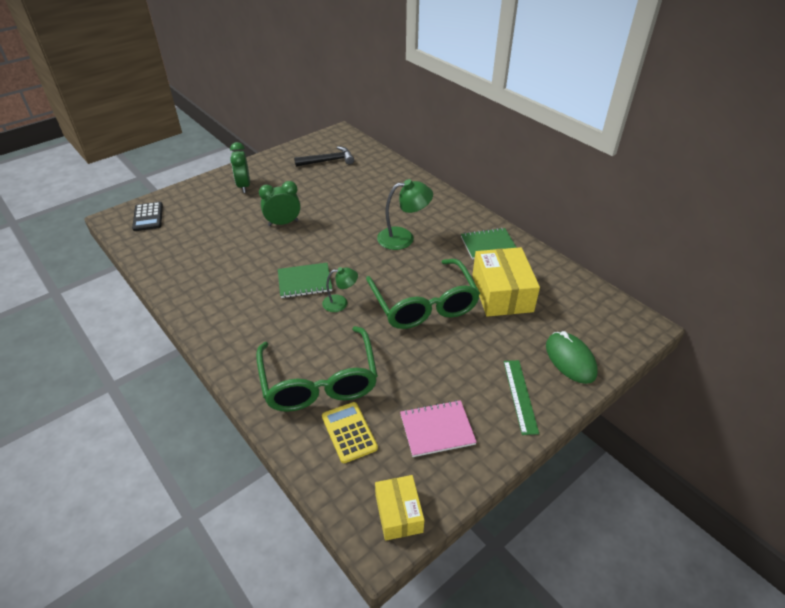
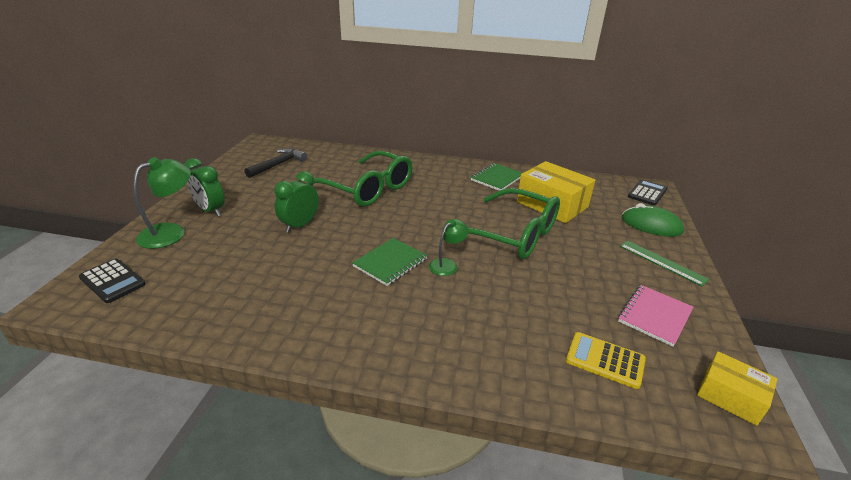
camera: 40 degrees left, 10 degrees down
green glasses [256,326,378,412] -> green glasses moved to [307,151,412,206]
green lamp [377,179,433,250] -> green lamp moved to [133,157,191,249]
none -> black calculator [628,179,667,206]

